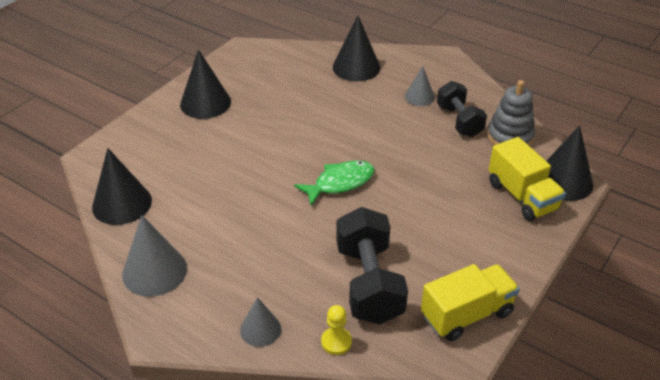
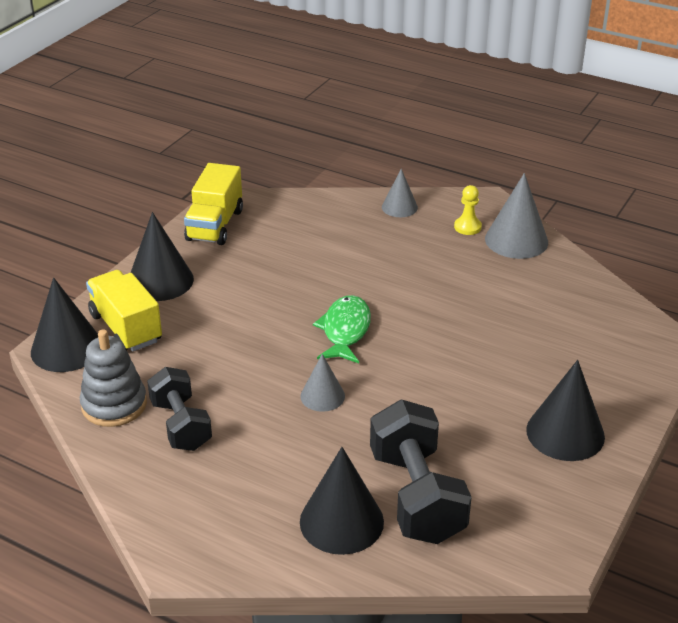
camera: 175 degrees right, 5 degrees down
black cone [92,148,152,225] -> black cone moved to [131,212,194,301]
green fish [294,161,375,206] -> green fish turned 135 degrees clockwise [313,295,371,363]
yellow pawn [321,305,352,355] -> yellow pawn moved to [454,185,482,235]
black dumbbell [336,207,408,324] -> black dumbbell moved to [370,400,471,544]
grey cone [405,66,435,106] -> grey cone moved to [300,354,345,412]
yellow truck [421,264,520,341] -> yellow truck turned 45 degrees counterclockwise [184,163,243,245]

